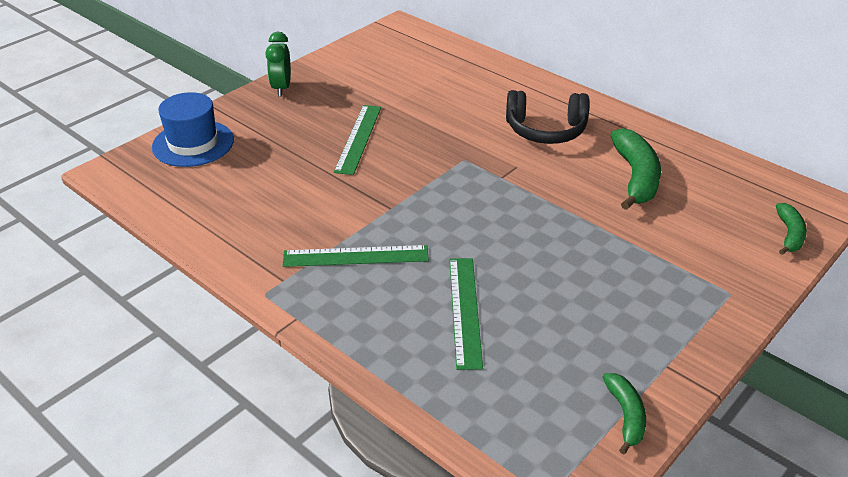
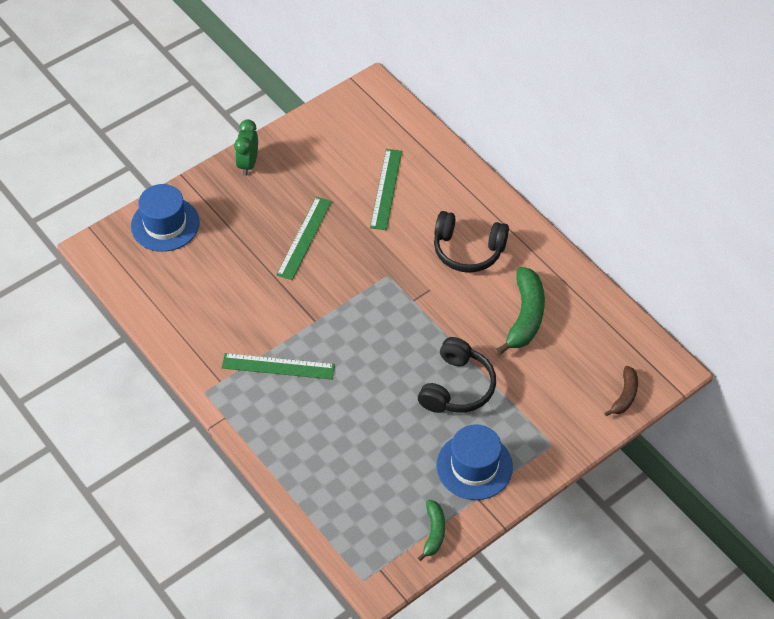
camera: 10 degrees right, 15 degrees up
green ruler [449,258,483,370] -> green ruler moved to [370,149,402,230]
green banana [776,203,807,255] -> brown banana [605,366,638,416]
none -> black headphones [418,337,496,413]
none -> blue hat [436,424,513,500]

